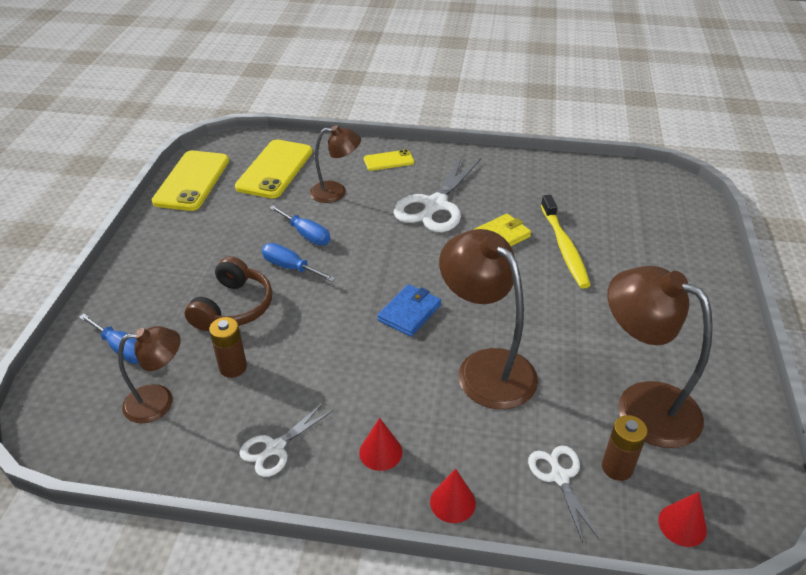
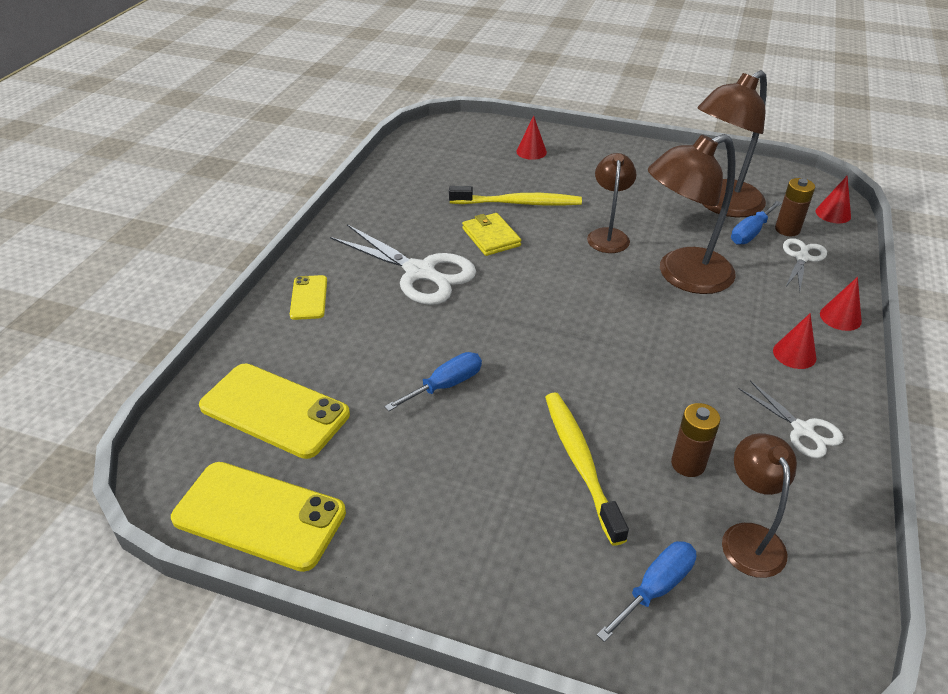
camera: 80 degrees left, 0 degrees up
brown headphones [185,256,272,331] -> yellow toothbrush [545,392,629,546]
blue screwdriver [262,243,336,282] -> blue screwdriver moved to [731,201,782,245]
brown lamp [310,125,361,203] -> brown lamp moved to [587,153,637,253]
blue wallet [377,284,441,337] -> none
white scissors [528,445,599,543] -> white scissors turned 120 degrees clockwise [783,238,827,291]
none -> red cone [516,115,547,160]

